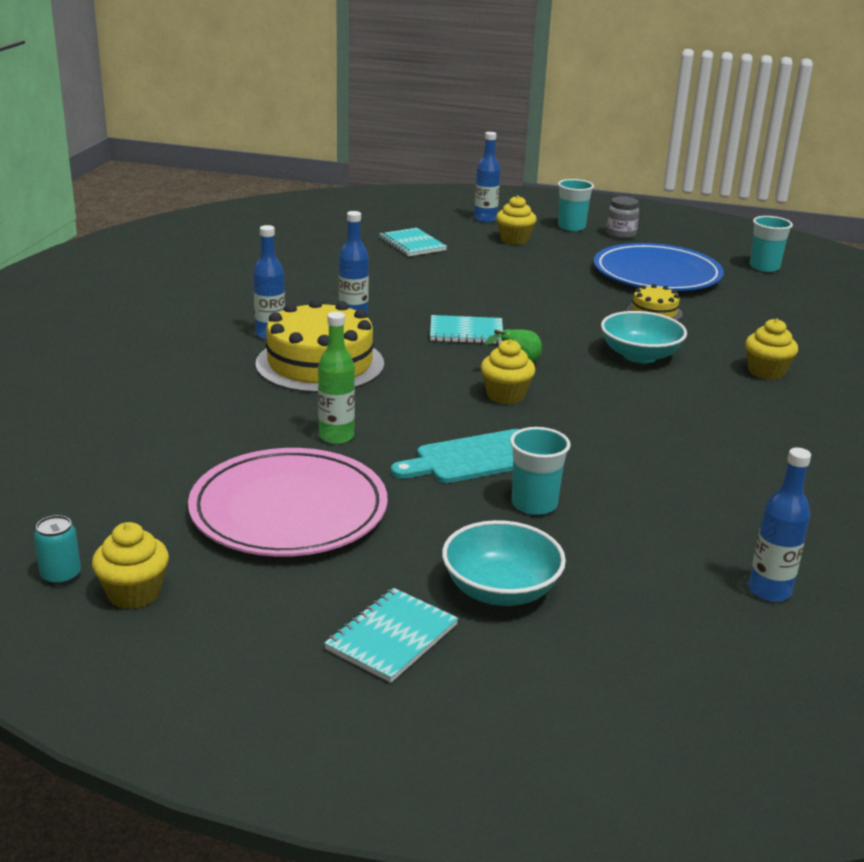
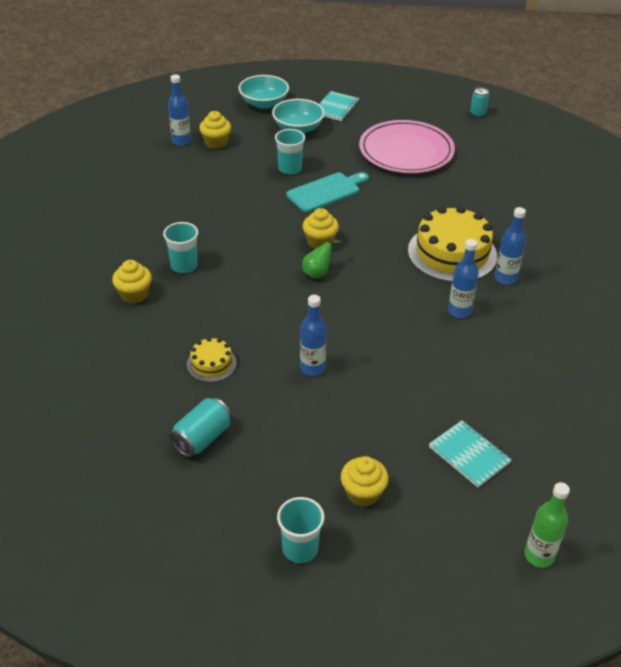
camera: 170 degrees right, 15 degrees up
yellow cupcake [92,522,169,609] -> yellow cupcake moved to [199,111,231,149]
green bottle [318,312,355,444] -> green bottle moved to [524,482,570,568]
turquoise notebook [430,315,503,344] -> none
blue bottle [474,132,500,223] -> blue bottle moved to [300,295,327,376]
blue plate [594,243,724,291] -> turquoise can [169,398,232,457]
turquoise bowl [601,311,687,363] -> turquoise bowl moved to [239,75,289,109]
grey jar [606,196,639,239] -> none
turquoise cup [750,216,793,272] -> turquoise cup moved to [163,222,198,273]

